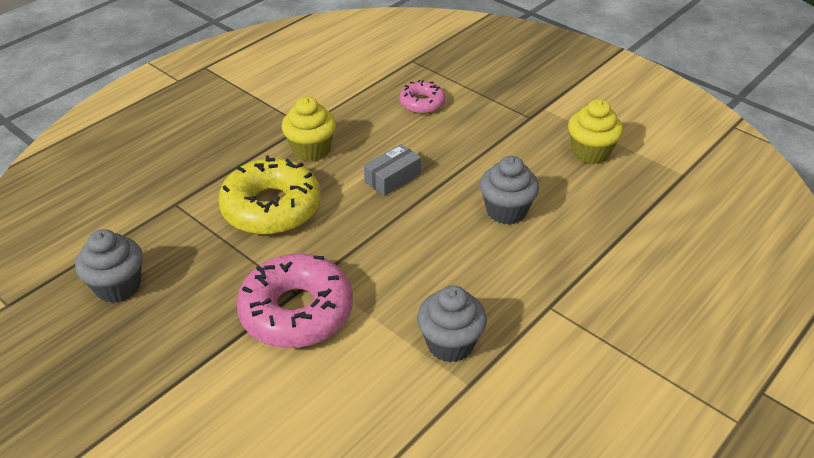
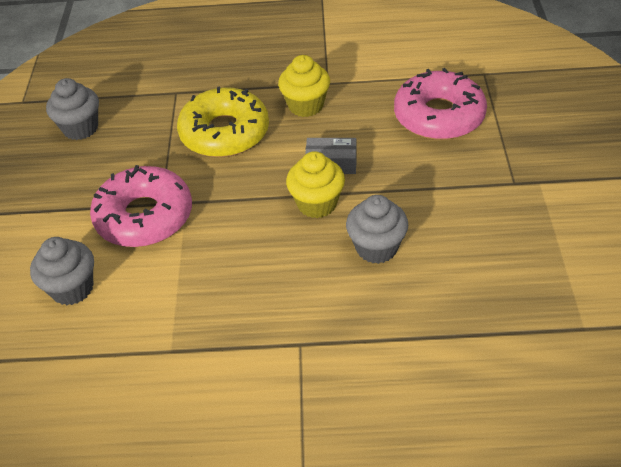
camera: 50 degrees right, 5 degrees up
pink donut [399,80,446,114] -> pink donut [394,68,487,140], size x1.88
grey cupcake [417,285,487,362] -> grey cupcake moved to [30,237,94,305]
yellow cupcake [568,99,623,164] -> yellow cupcake moved to [286,151,345,218]

